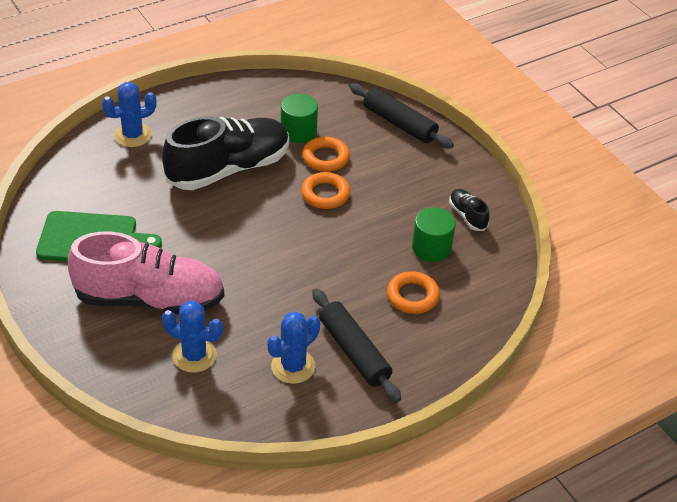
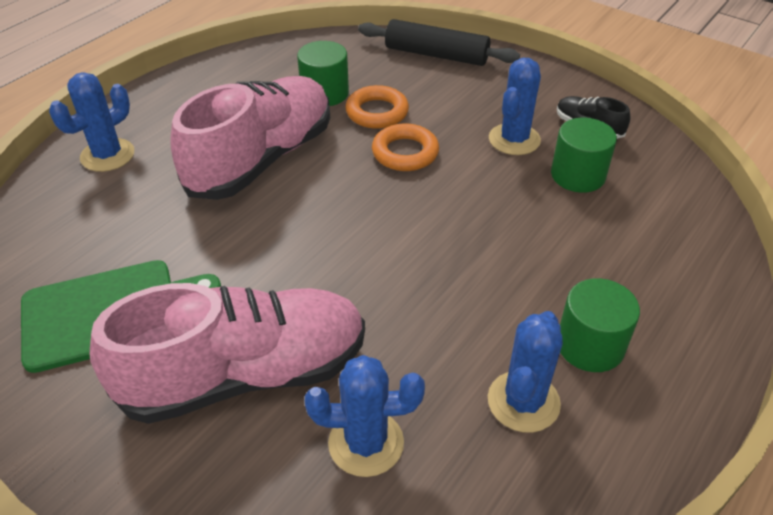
camera: 20 degrees left, 0 degrees up
black shoe [162,116,289,190] -> pink shoe [170,76,330,200]
black rolling pin [312,289,401,402] -> green cylinder [560,278,640,372]
orange ring [387,271,440,314] -> none
none -> blue cactus [489,58,541,155]

